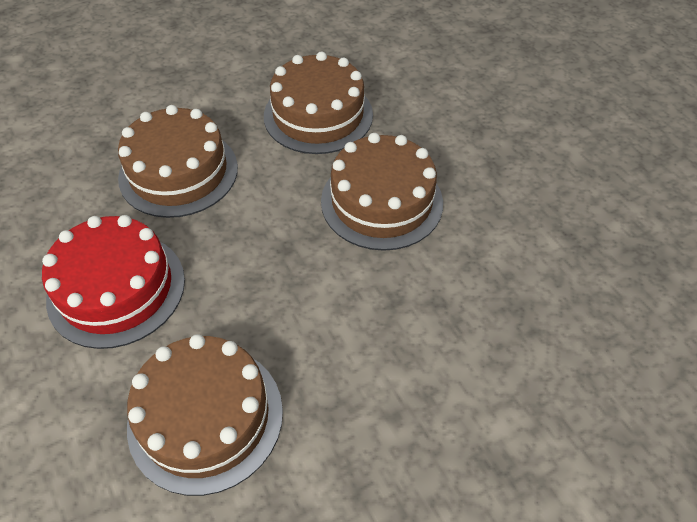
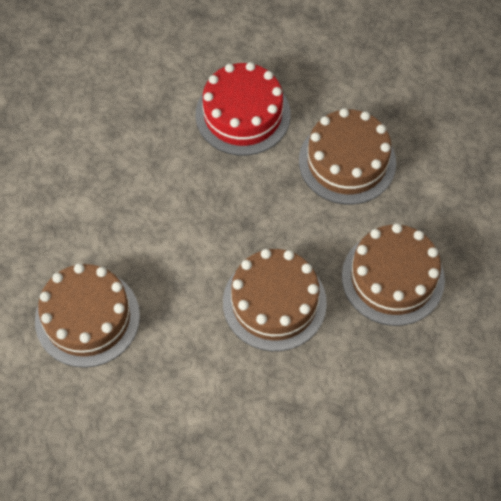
camera: 105 degrees right, 10 degrees up
brown cake [127,334,283,496] -> brown cake moved to [35,263,140,368]

